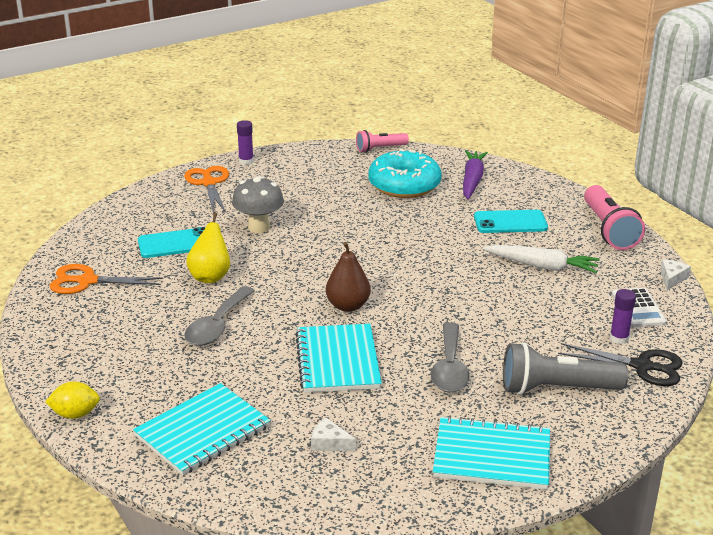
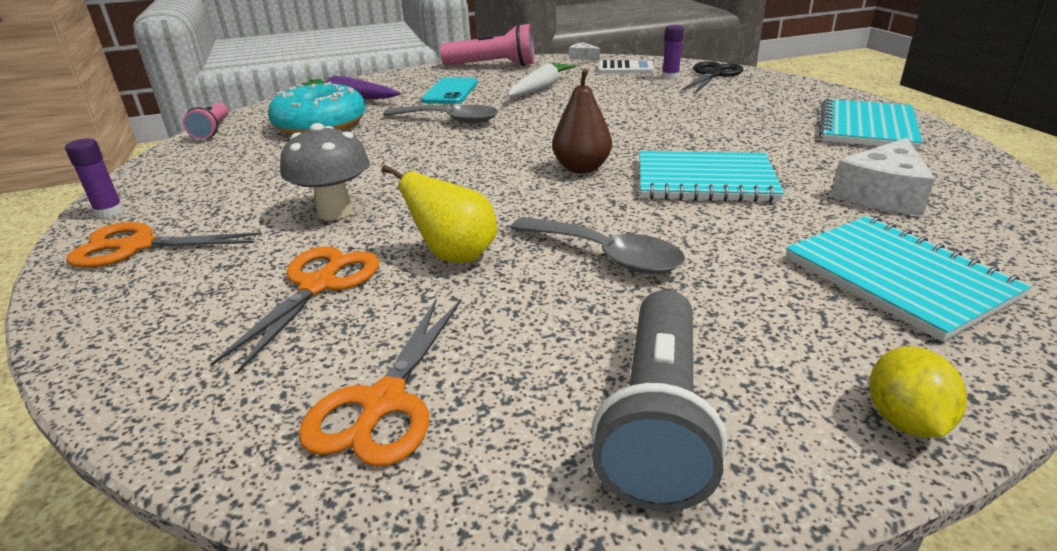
camera: 75 degrees left, 0 degrees up
turquoise phone [138,227,205,258] -> orange scissors [210,246,379,374]
white cheese [311,418,356,451] -> white cheese [831,137,935,216], size x1.87
grey spoon [430,322,470,393] -> grey spoon moved to [383,105,498,124]
grey flashlight [503,342,628,395] -> grey flashlight moved to [591,290,727,512]

